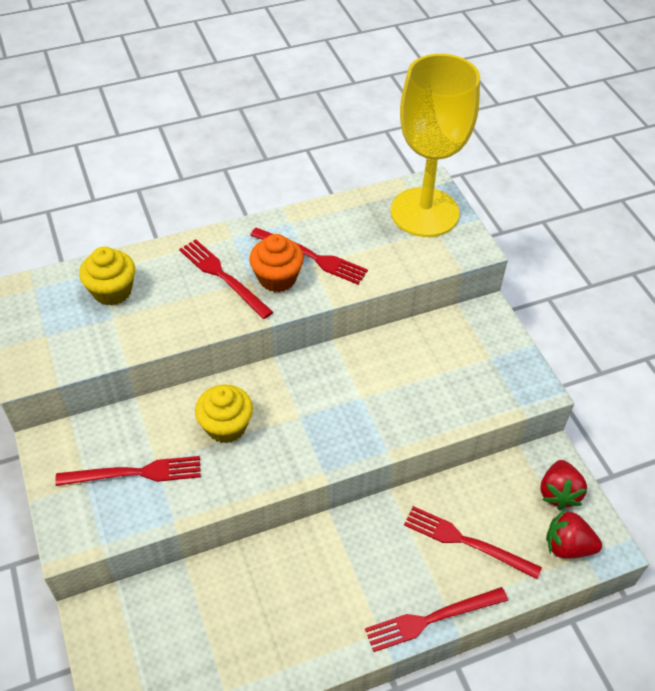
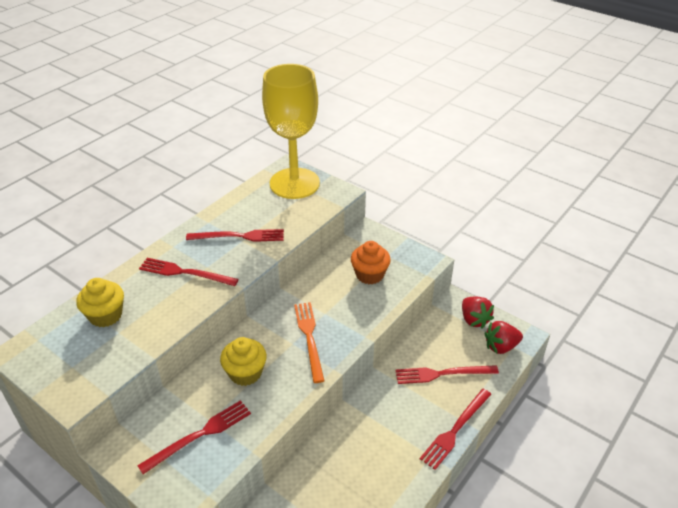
camera: 30 degrees left, 10 degrees down
orange cupcake [249,234,304,292] -> orange cupcake moved to [351,241,391,284]
none -> orange fork [294,302,324,383]

